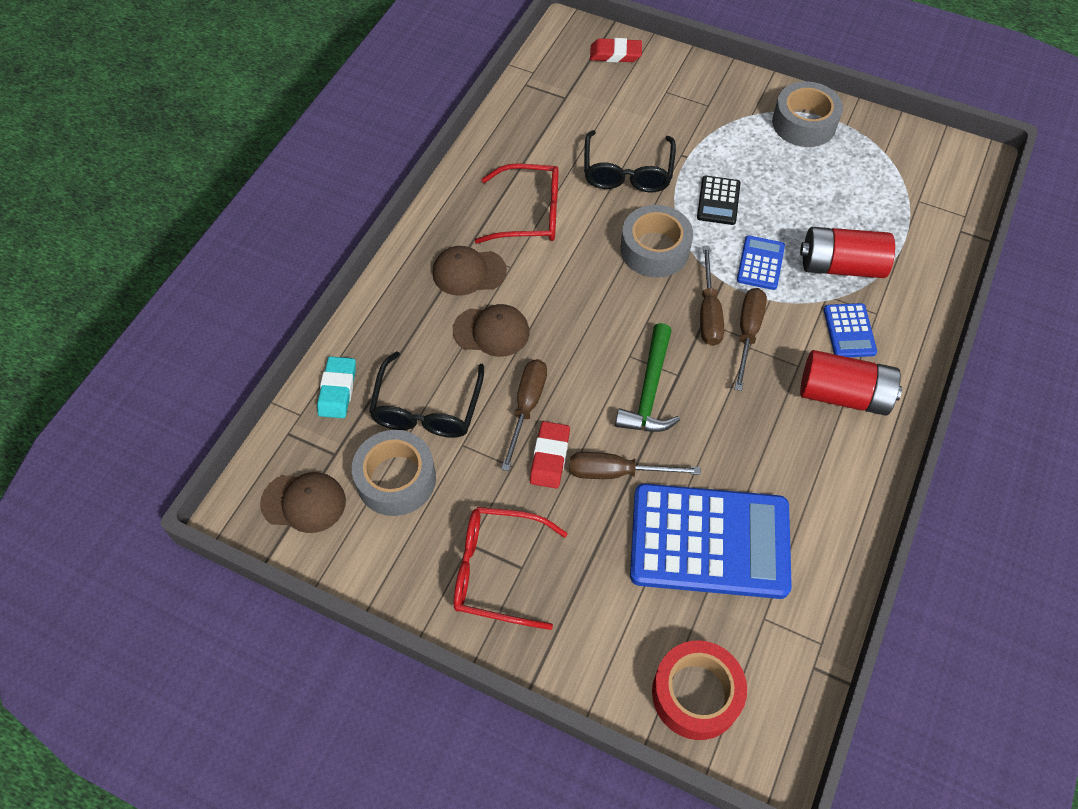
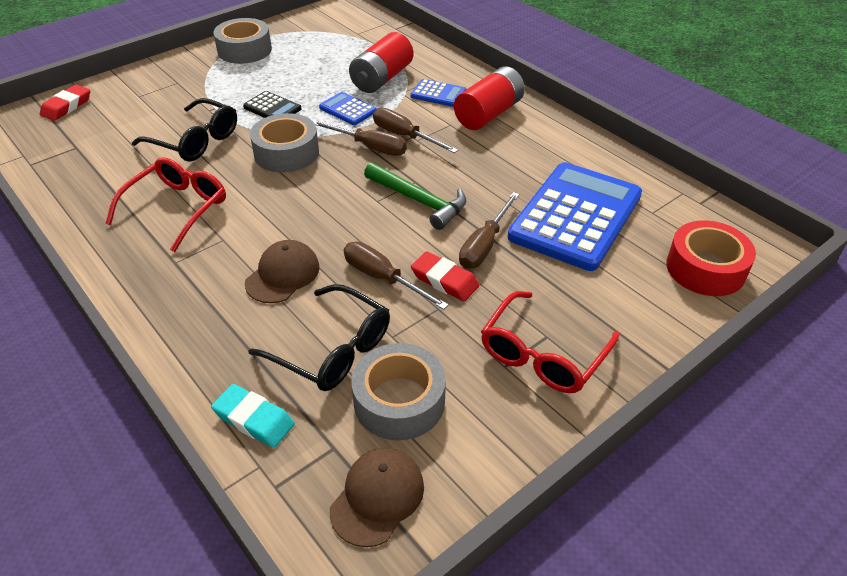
camera: 65 degrees left, 15 degrees down
brown cap [432,246,507,296] -> none

